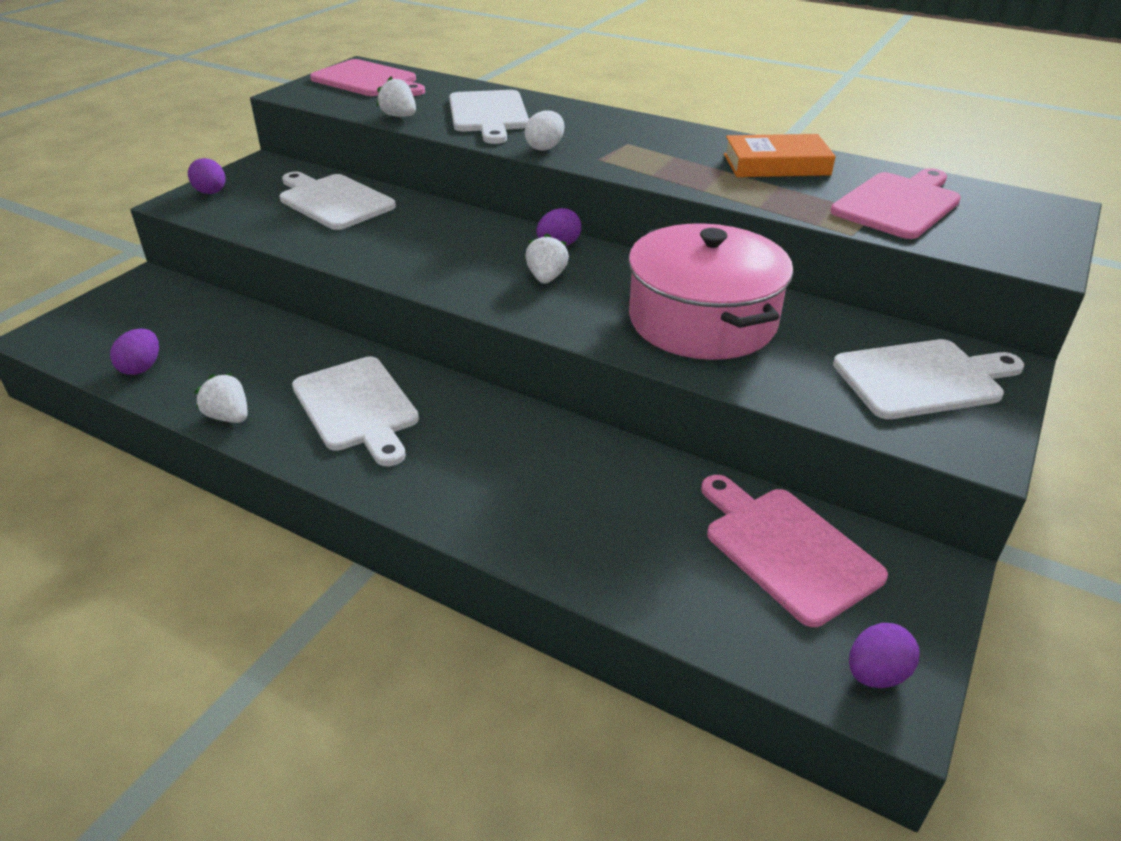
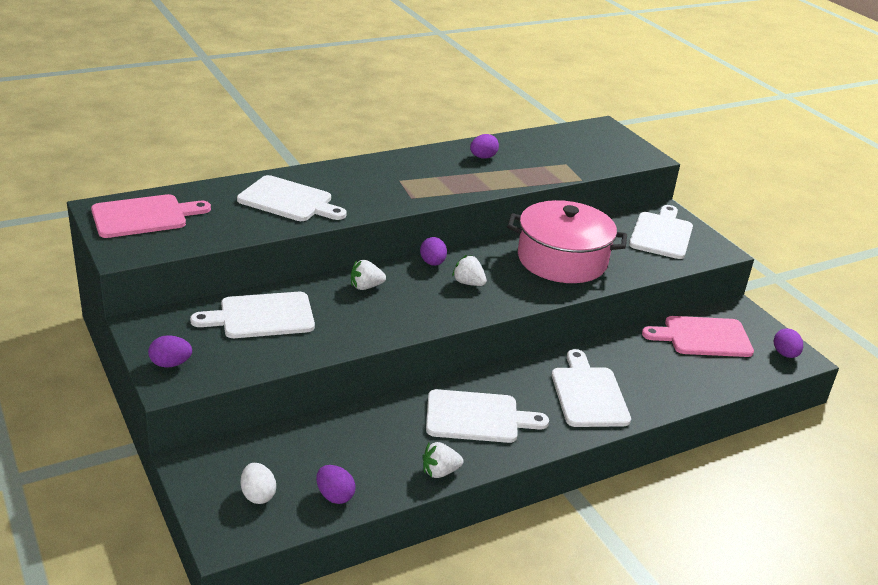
camera: 60 degrees left, 5 degrees down
white strawberry [377,77,416,117] -> white strawberry moved to [351,260,386,290]
white egg [525,111,564,151] -> white egg moved to [241,463,276,504]
orange book [724,134,836,177] -> purple egg [470,134,499,159]
pink cutting board [831,168,961,239] -> none
none -> white cutting board [552,349,631,427]

